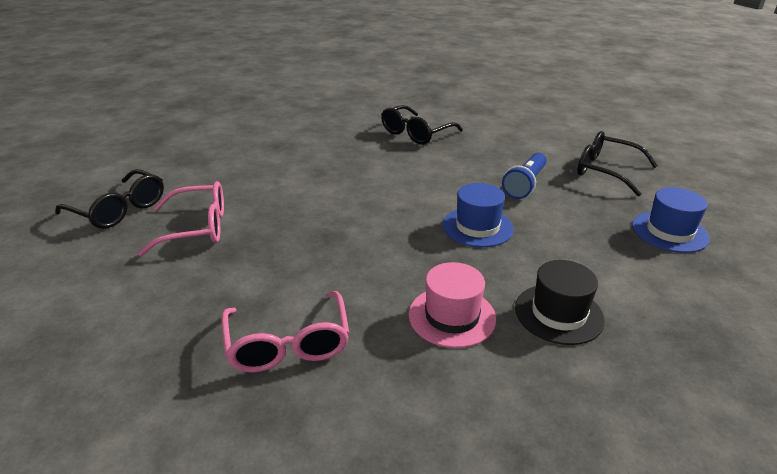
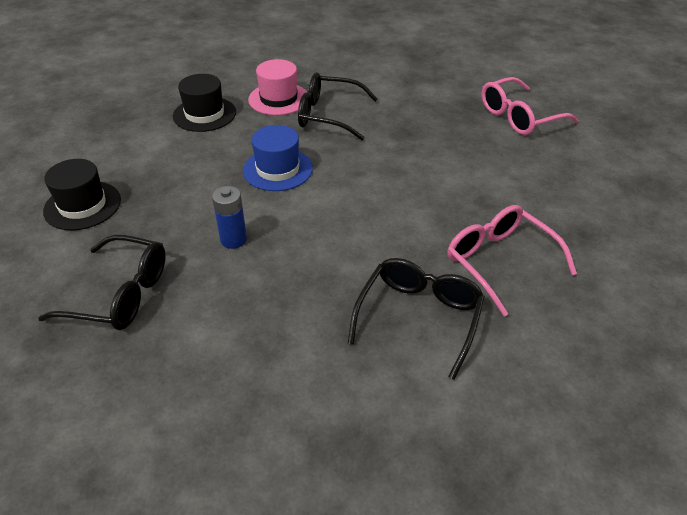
camera: 160 degrees right, 10 degrees up
black glasses [55,169,164,229] -> black glasses moved to [298,72,378,140]
pink glasses [221,291,349,373] -> pink glasses moved to [447,205,577,317]
blue flashlight [502,153,547,199] -> blue battery [212,186,247,249]
blue hat [632,187,710,253] -> black hat [43,159,121,230]

